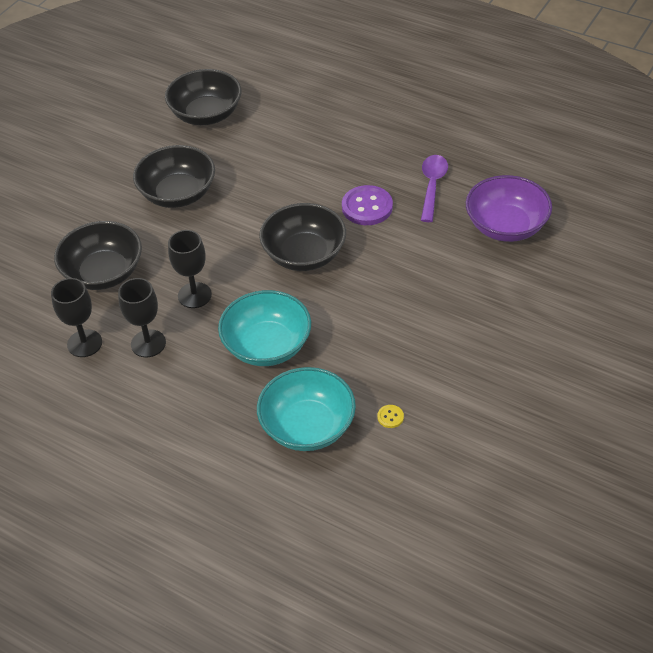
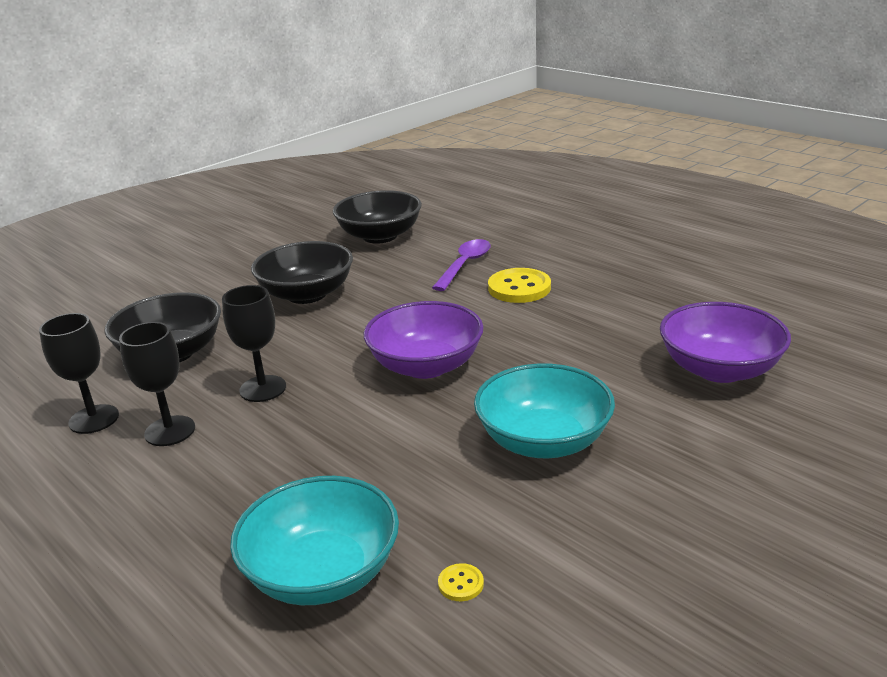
camera: 15 degrees right, 20 degrees down
turquoise bowl [218,290,311,366] -> turquoise bowl moved to [474,363,615,458]
black bowl [259,203,346,271] -> purple bowl [364,301,483,379]
purple button [342,185,393,225] -> none
purple spoon [421,155,448,222] -> purple spoon moved to [432,239,491,291]
none -> yellow button [488,268,551,303]

